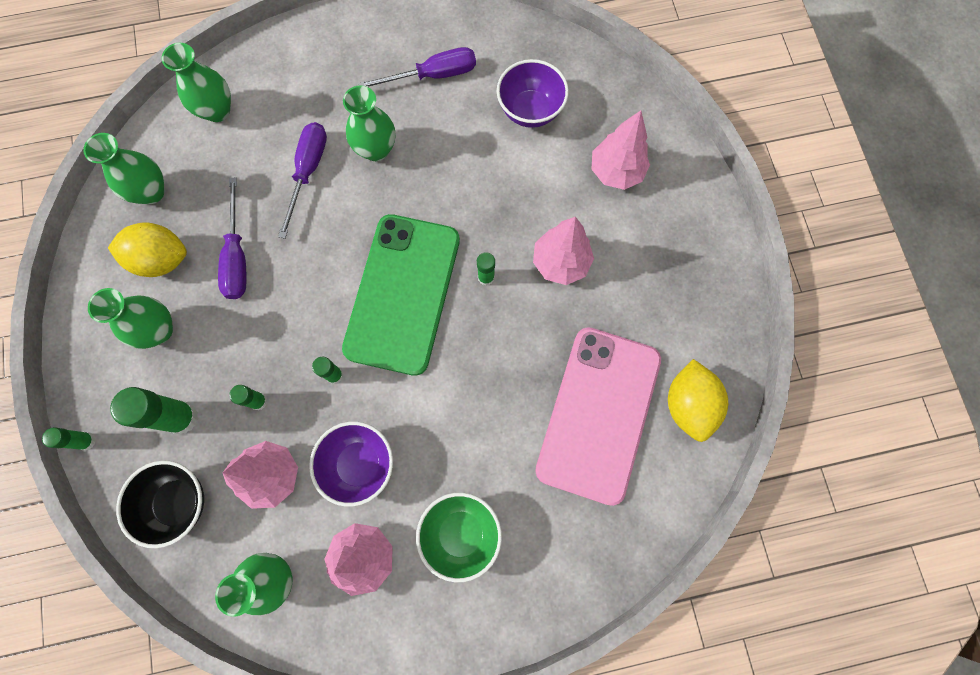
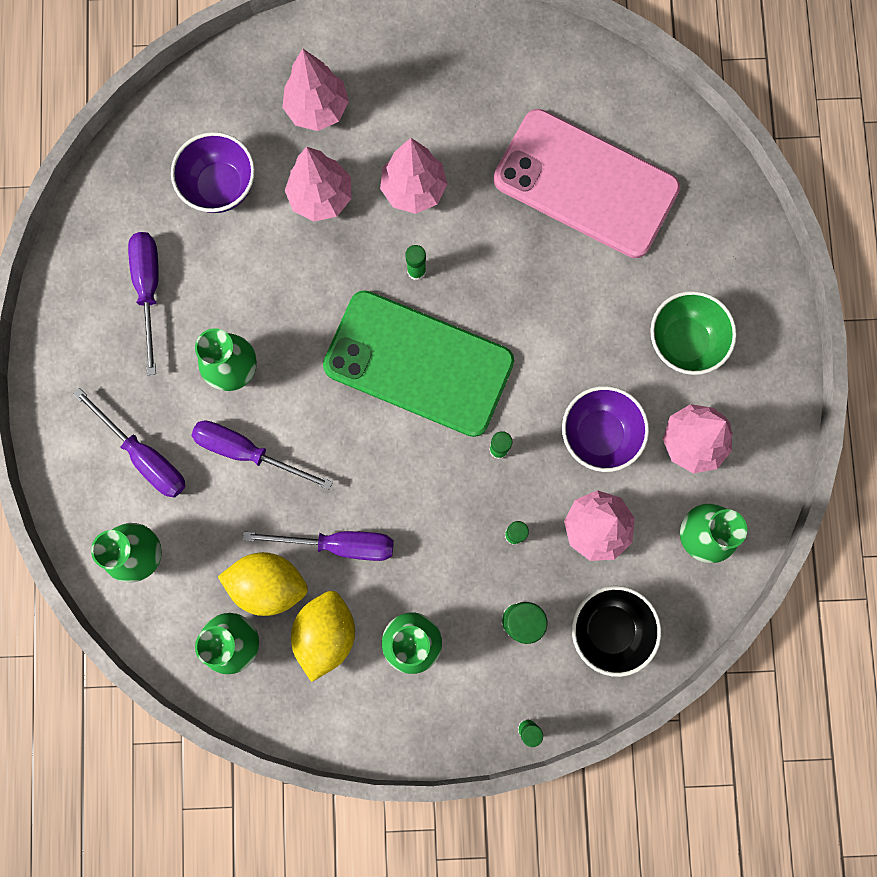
camera: 80 degrees left, 5 degrees up
yellow lemon [668,359,728,442] -> yellow lemon moved to [218,552,308,616]
none -> purple screwdriver [73,388,186,497]
none -> pink tree [285,147,352,221]

